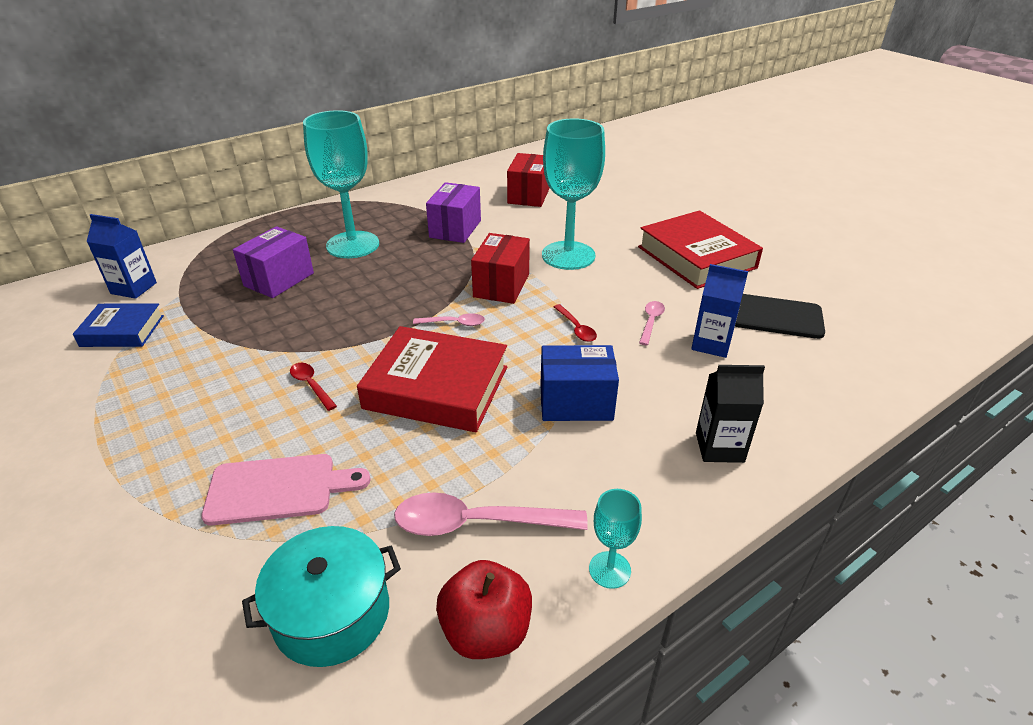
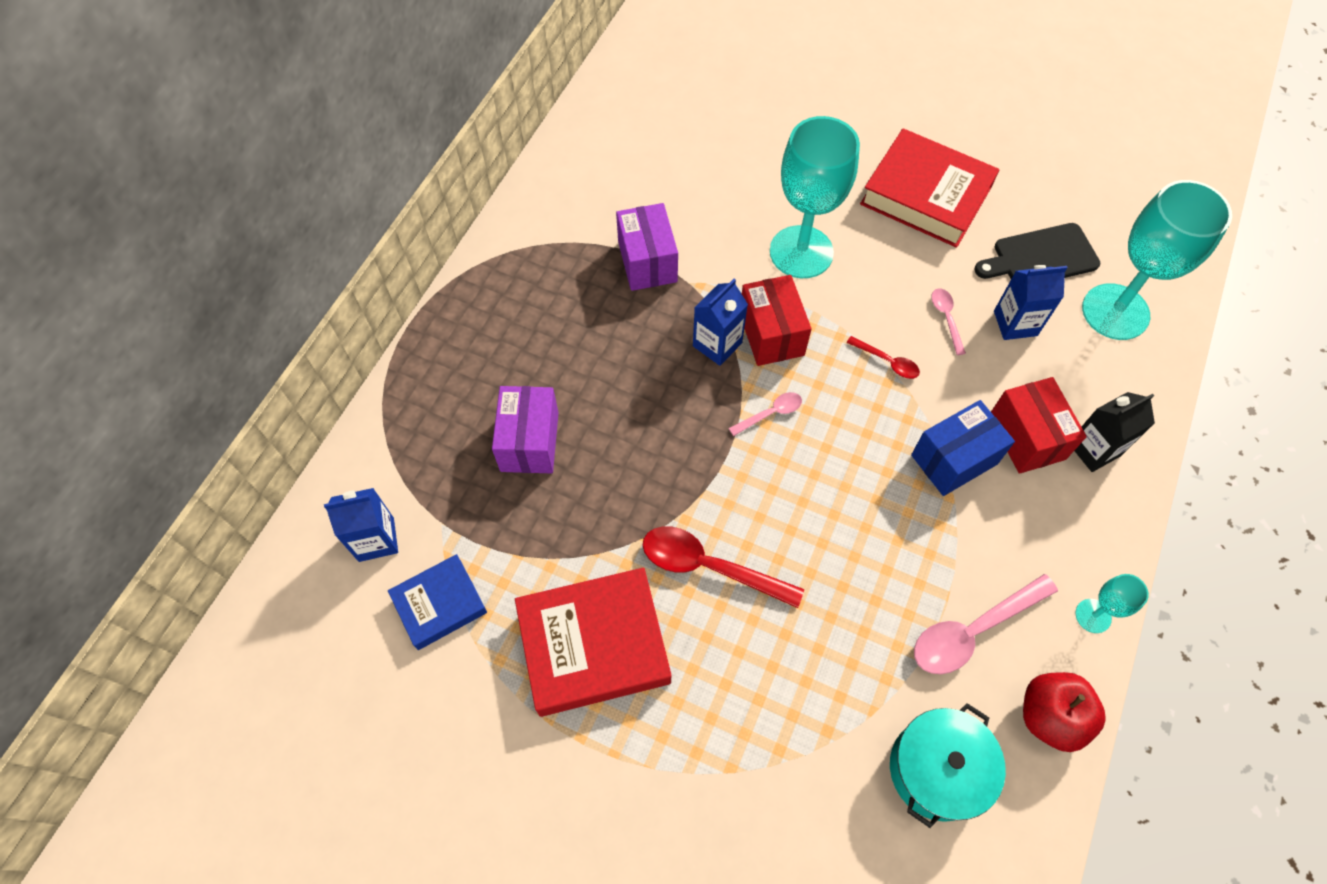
camera: 30 degrees left, 25 degrees up
pink cutting board [201,454,371,526] -> none
red spoon [290,363,337,411] -> red spoon [643,526,804,608], size x1.91
turquoise goblet [303,110,379,258] -> turquoise goblet moved to [1082,180,1232,340]
red book [357,326,507,432] -> red book moved to [515,567,672,717]
red box [507,153,550,207] -> red box moved to [991,377,1087,474]
none -> blue carton [693,279,748,366]

